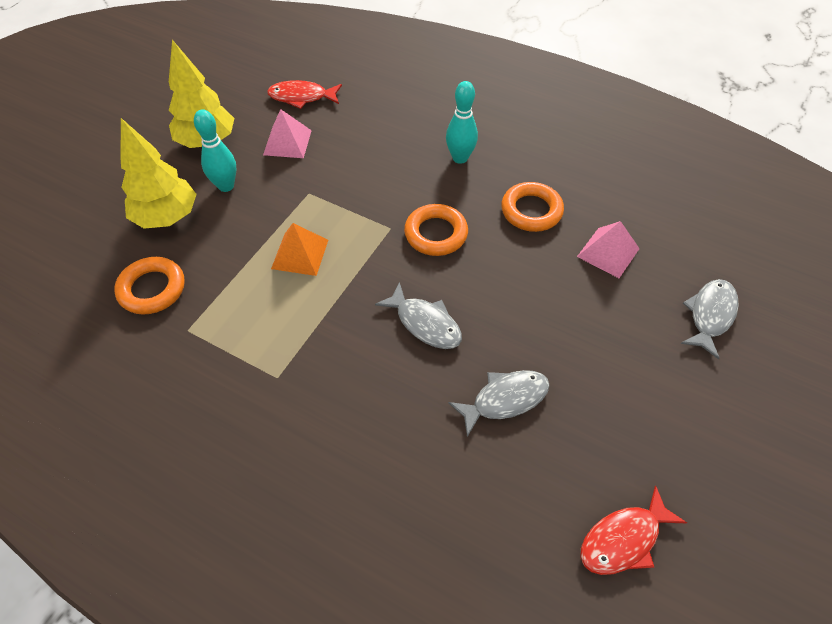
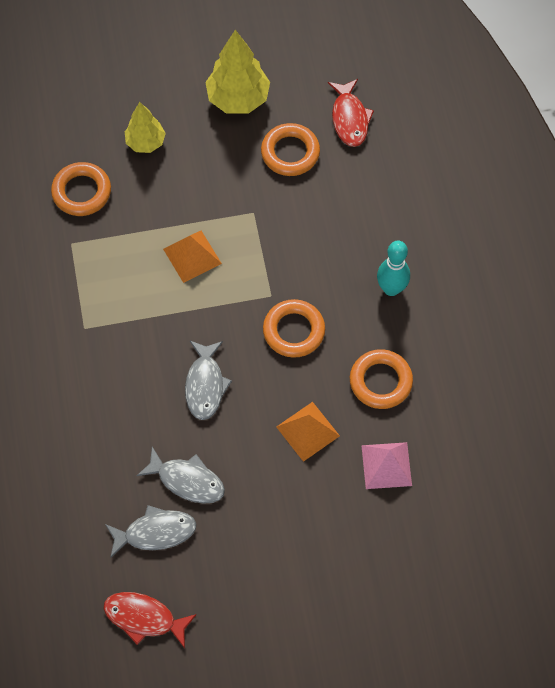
camera: 50 degrees right, 10 degrees up
yellow tree [120,118,197,229] -> yellow tree [125,102,166,153], size x0.63
turquoise bowling pin [194,109,236,192] -> none
pink pyramid [263,109,312,158] -> orange ring [261,123,320,176]
red fish [267,80,342,109] -> red fish turned 150 degrees counterclockwise [328,79,374,147]
grey fish [681,279,739,360] -> grey fish moved to [105,505,196,558]
none -> orange pyramid [276,402,340,462]

